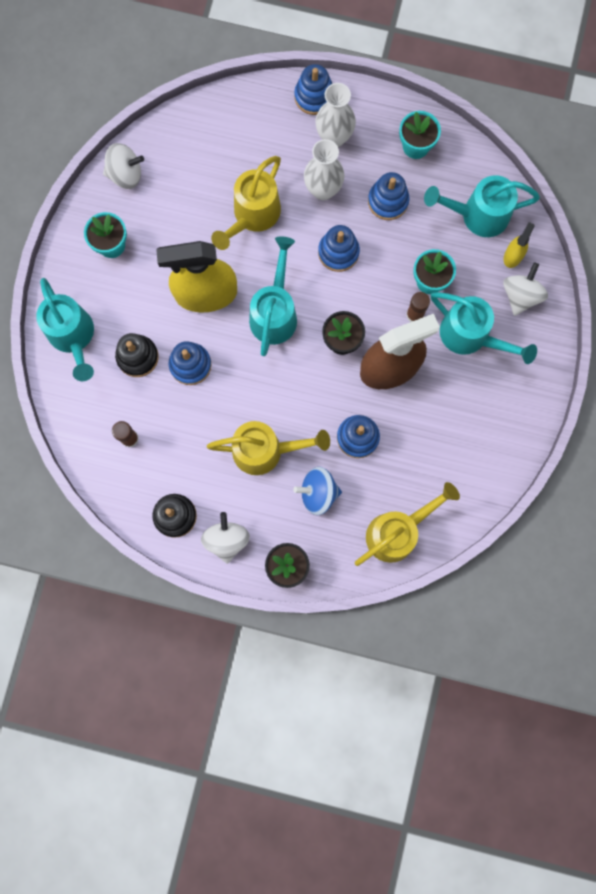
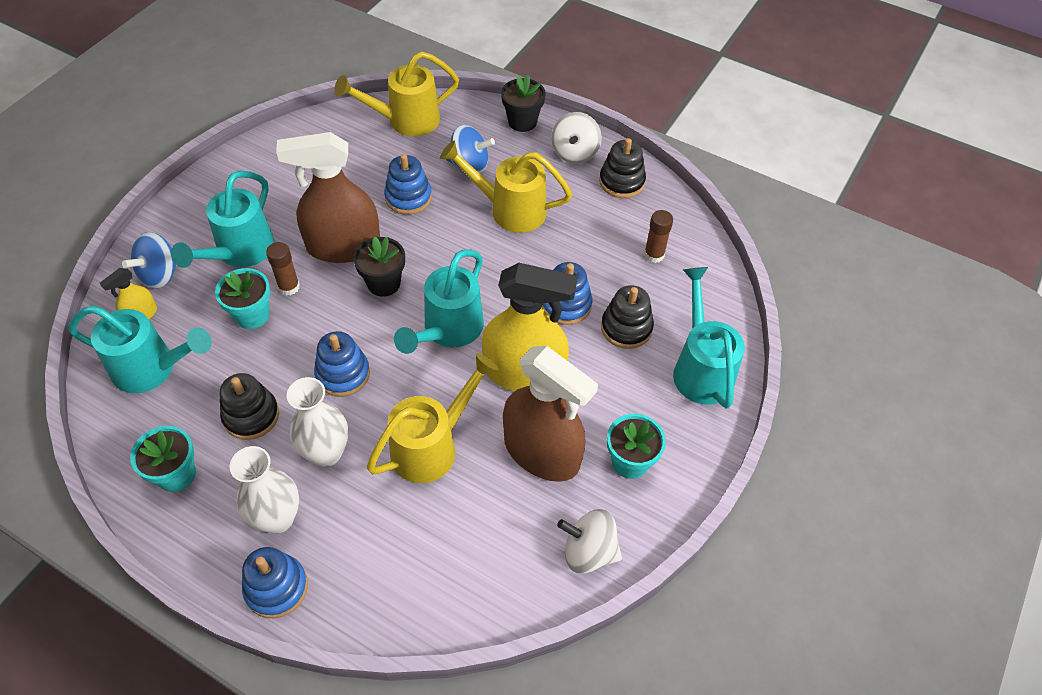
camera: 165 degrees left, 25 degrees down
blue stacking toy [368,172,409,220] -> black stacking toy [220,373,279,440]
turquoise watering can [431,292,537,364] -> turquoise watering can turned 120 degrees counterclockwise [171,171,274,268]
white spinning top [503,262,548,316] -> blue spinning top [122,232,177,289]
none -> brown spray bottle [503,346,598,482]

